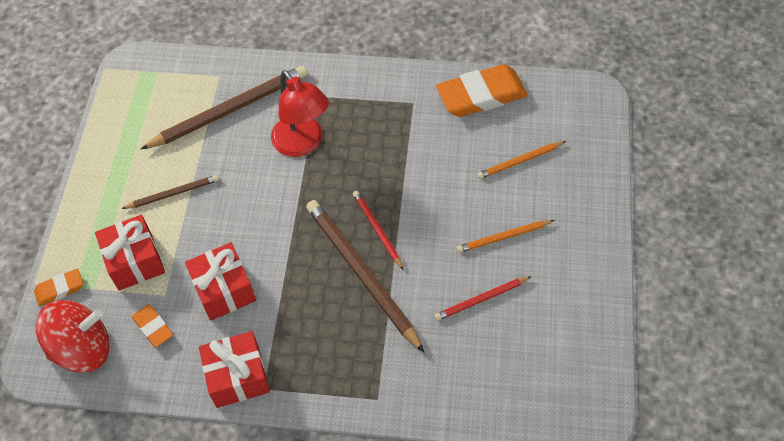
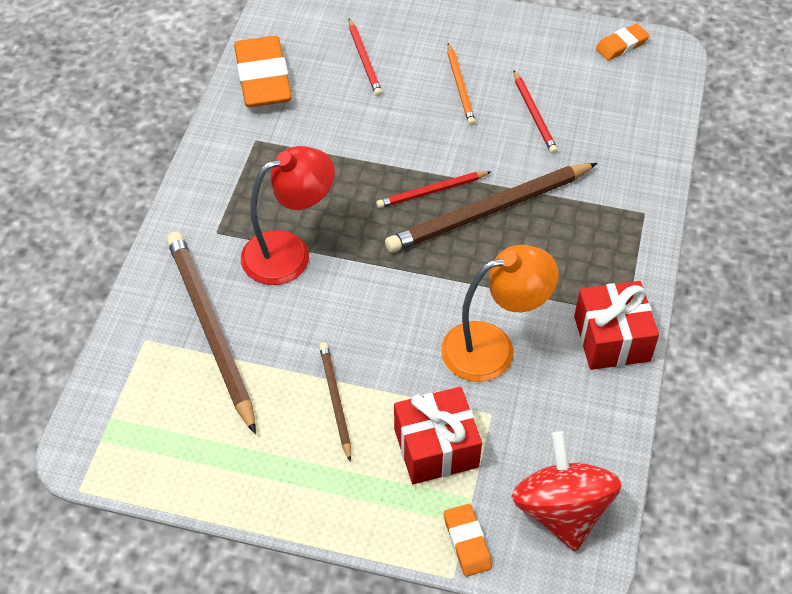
camera: 85 degrees left, 5 degrees down
orange eraser [132,304,173,347] -> orange eraser moved to [596,24,650,60]
red gift [185,242,256,321] -> orange lamp [441,245,559,382]
orange pencil [477,141,566,179] -> red pencil [349,19,382,96]

